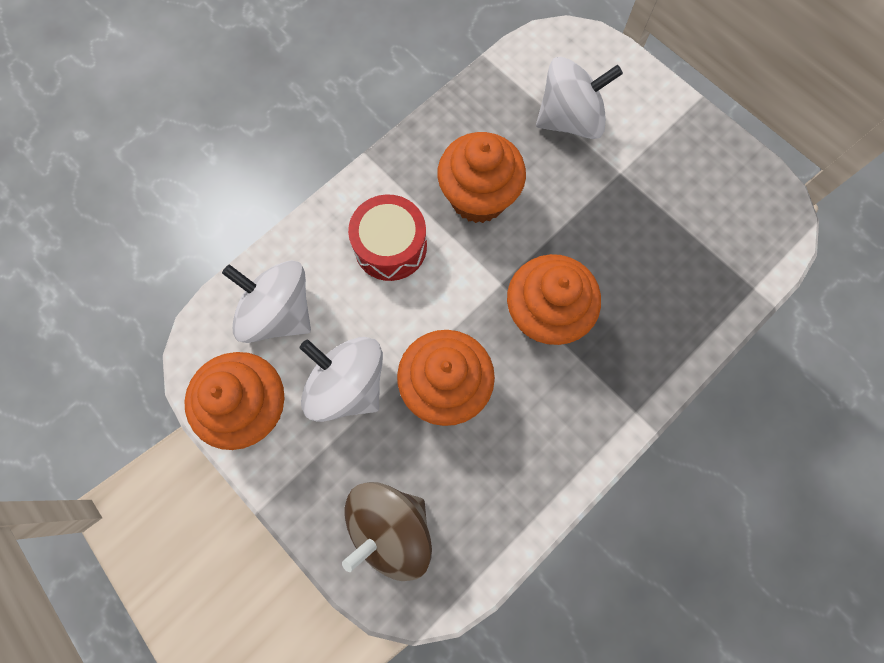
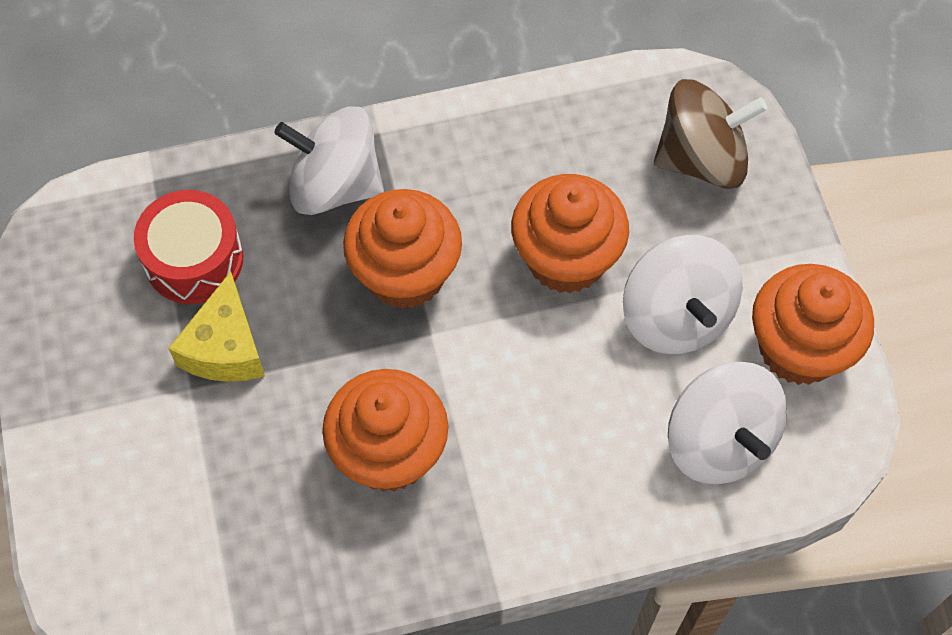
camera: 150 degrees left, 10 degrees down
red drum [348,195,427,281] -> red drum moved to [134,190,243,304]
white spinning top [536,57,623,139] -> white spinning top moved to [274,107,384,215]
none -> yellow cheese [168,271,265,382]

